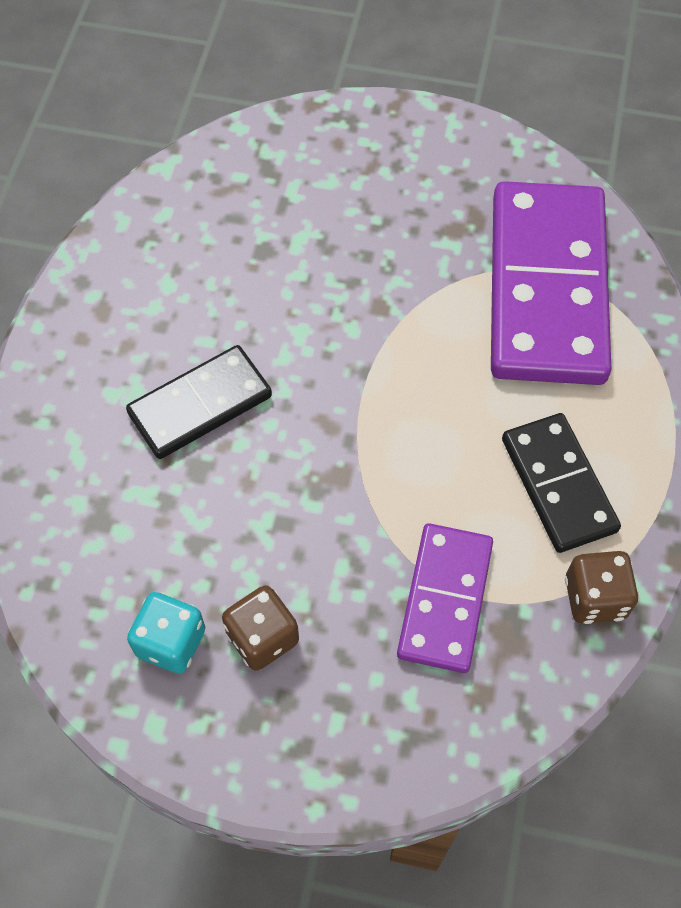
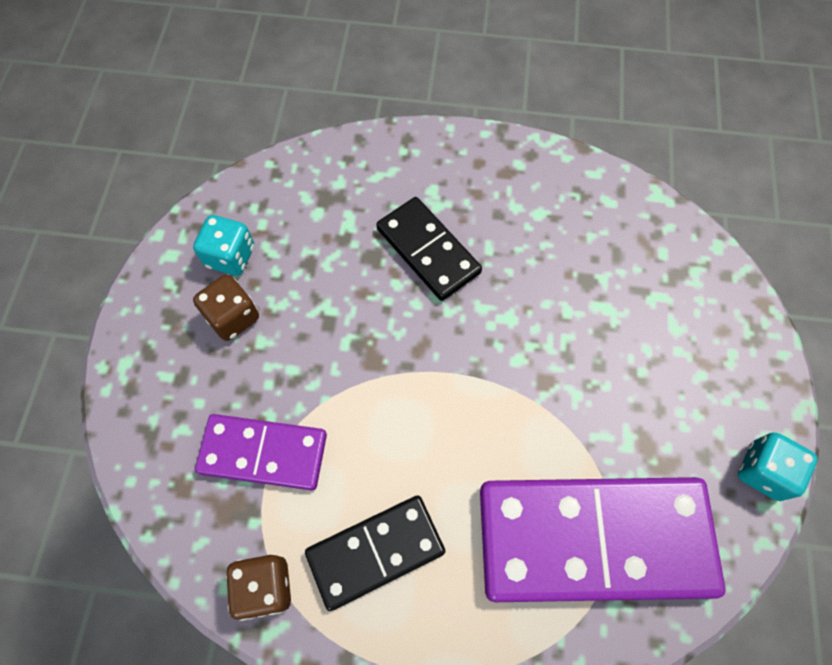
camera: 85 degrees right, 5 degrees up
none -> turquoise dice [738,432,817,501]

